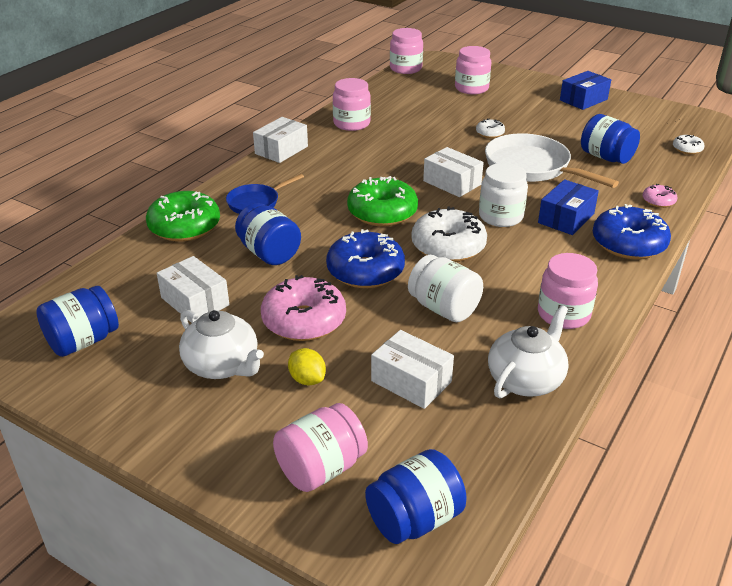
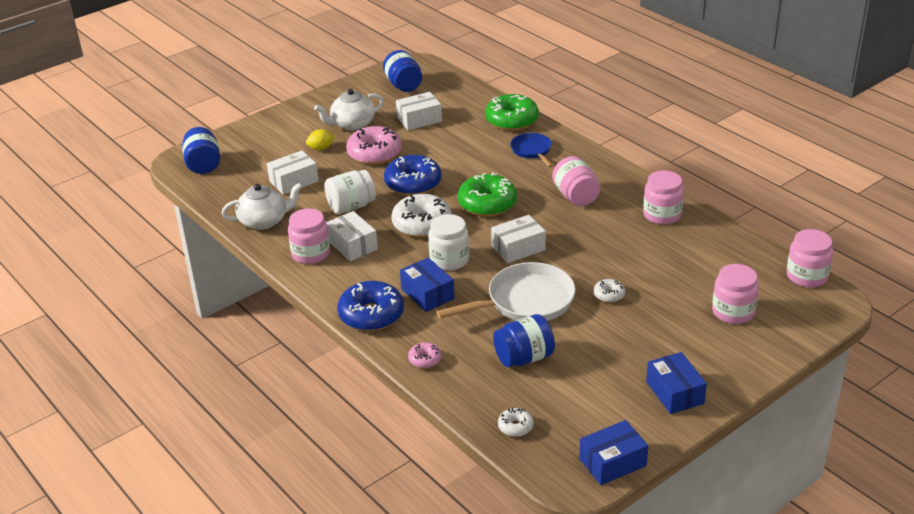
camera: 110 degrees right, 0 degrees up
blue jar [235,203,301,265] -> none
white box [253,117,308,163] -> white box moved to [326,211,378,261]
pink jar [273,403,368,492] -> pink jar moved to [552,156,600,206]
white teapot [488,305,569,398] -> white teapot turned 75 degrees counterclockwise [222,183,303,230]
none -> blue box [579,420,648,485]

